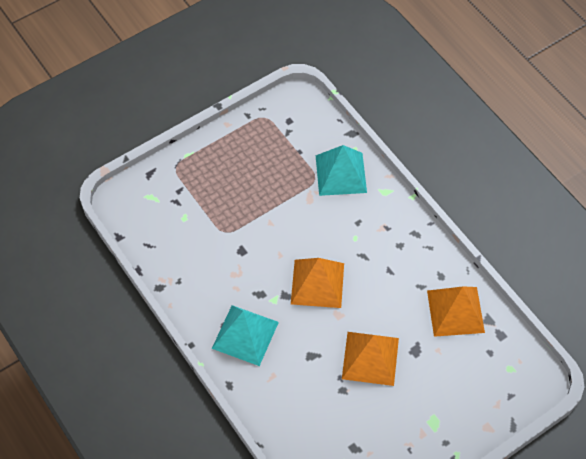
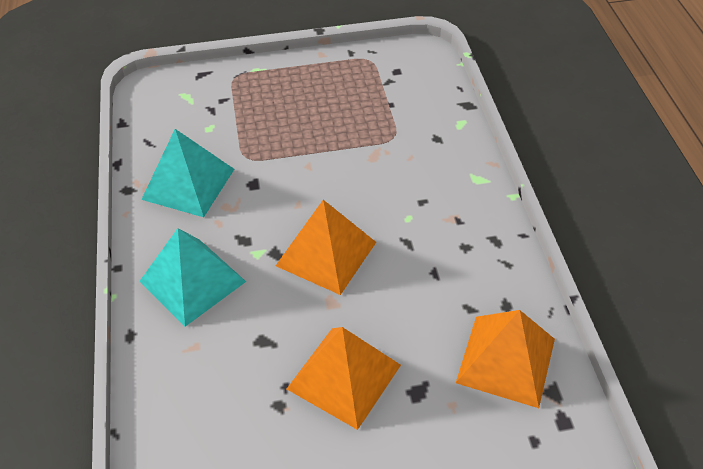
camera: 25 degrees right, 10 degrees down
turquoise pyramid [316,145,367,196] -> turquoise pyramid moved to [141,129,234,217]

